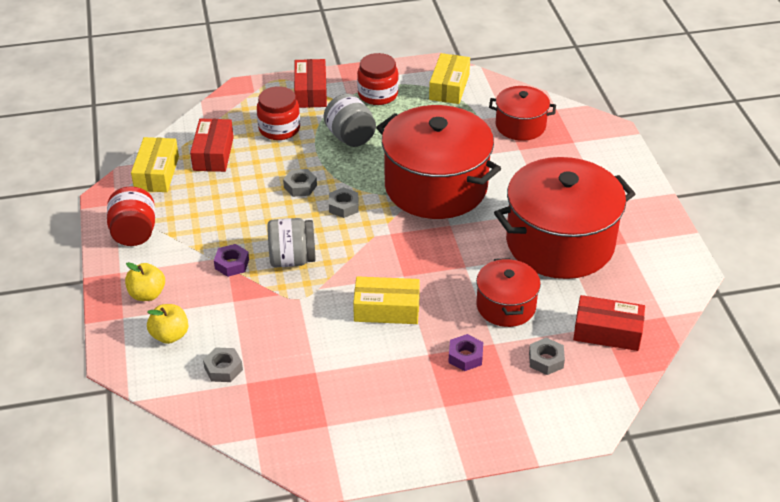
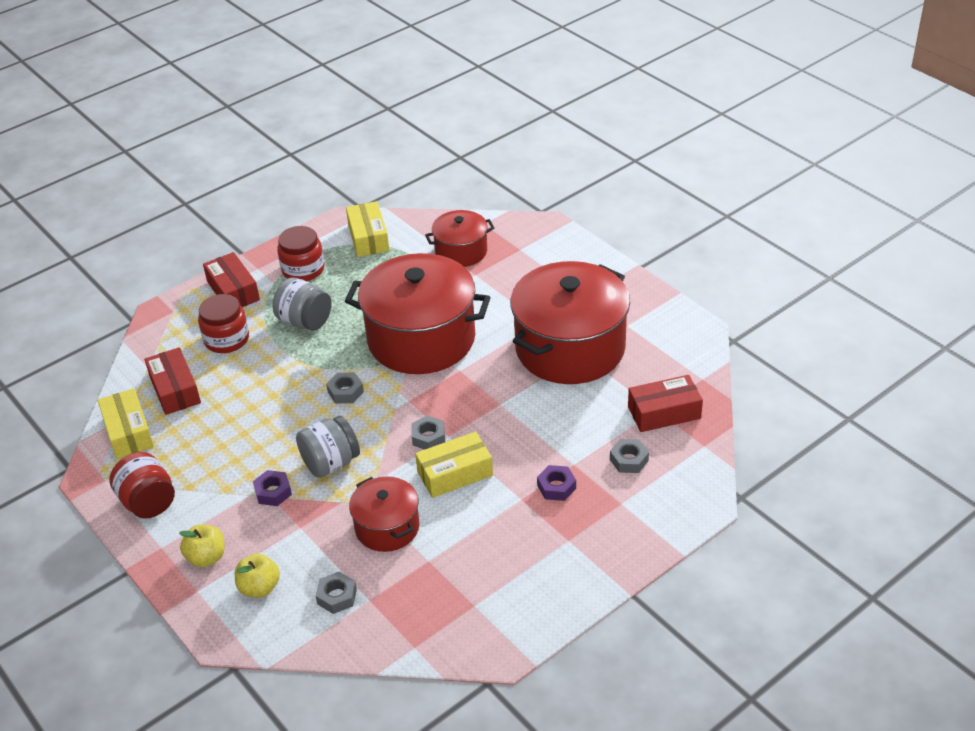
camera: 25 degrees left, 0 degrees up
grey nut [283,169,317,197] -> grey nut moved to [411,415,445,450]
red pot [476,258,541,327] -> red pot moved to [349,477,420,552]

